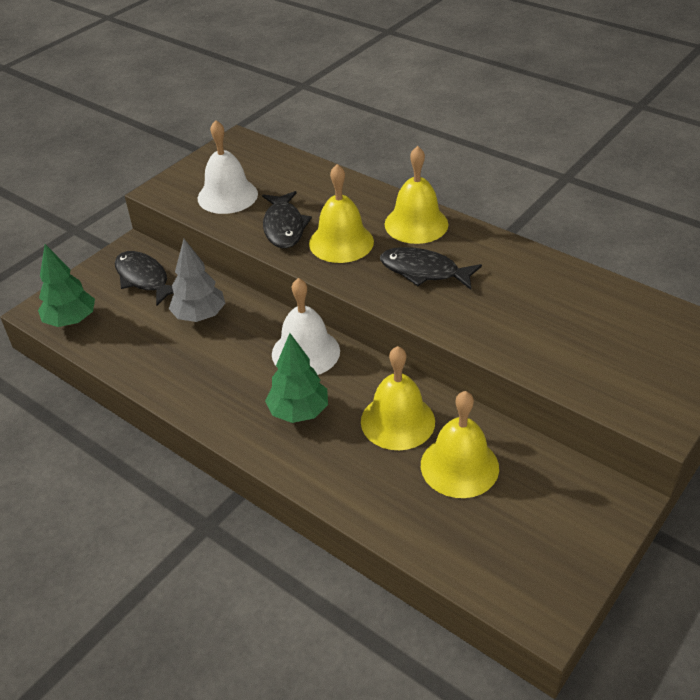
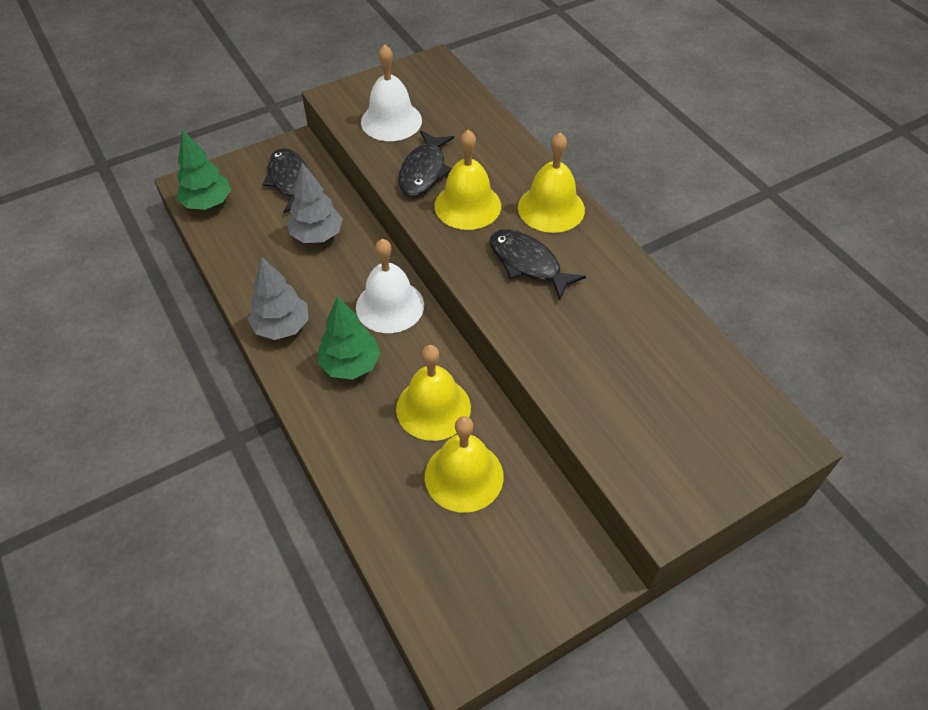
camera: 20 degrees right, 10 degrees up
none -> grey tree [248,256,309,340]

